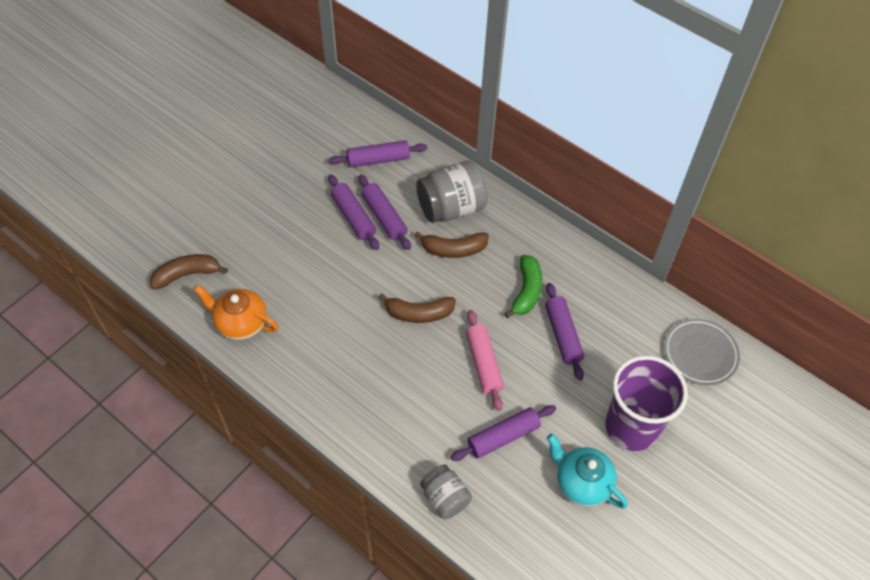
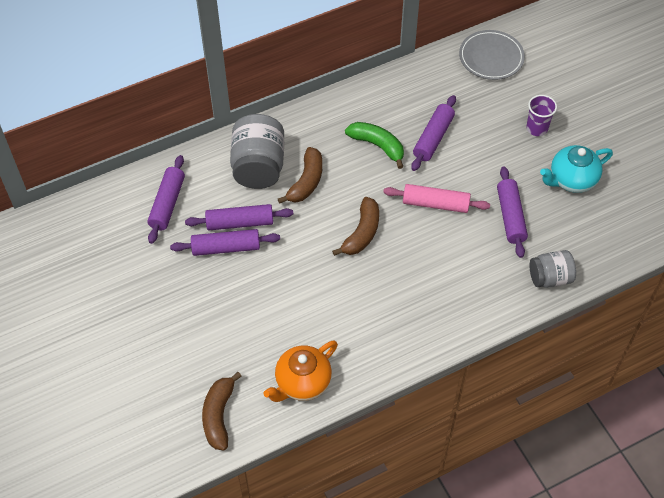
camera: 65 degrees left, 0 degrees up
purple rolling pin [545,283,584,380] -> purple rolling pin turned 75 degrees counterclockwise [411,95,456,171]
purple cup [605,355,688,451] -> purple cup [526,95,557,136], size x0.47

